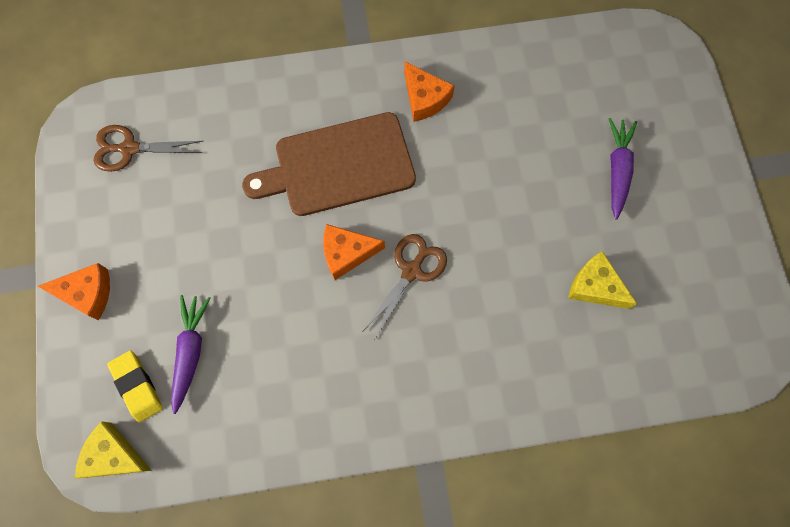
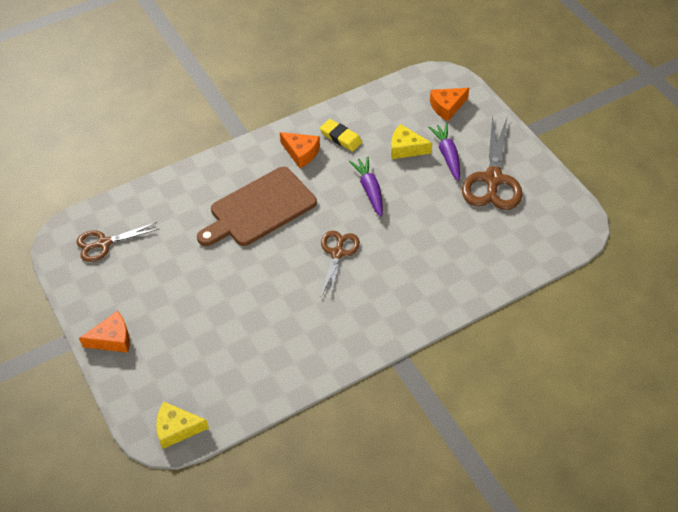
camera: 20 degrees left, 20 degrees down
yellow eraser [107,350,163,423] -> yellow eraser moved to [320,119,362,152]
purple carrot [171,295,211,414] -> purple carrot moved to [349,156,383,217]
orange cheese [323,224,385,280] -> orange cheese moved to [430,88,469,121]
yellow cheese [568,251,637,309] -> yellow cheese moved to [391,124,432,159]
none -> brown scissors [462,115,522,210]

